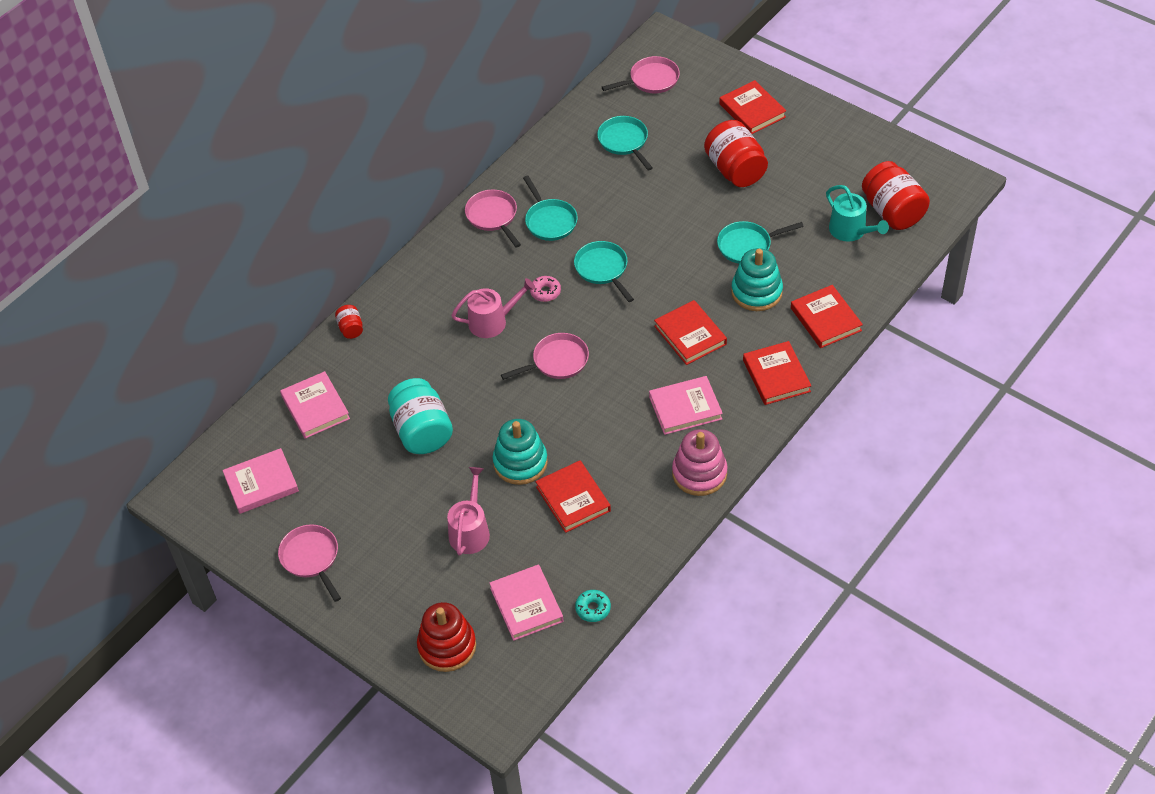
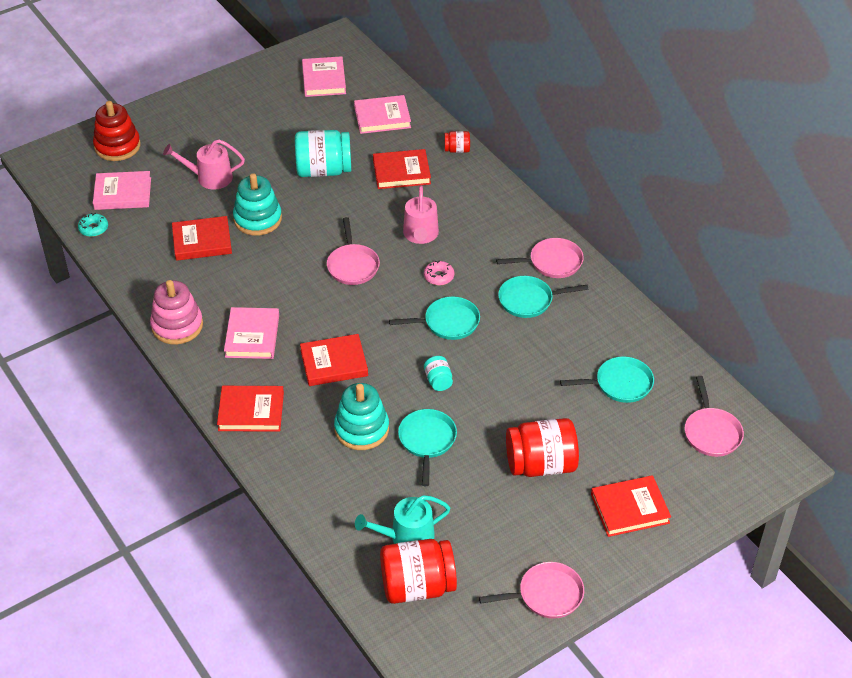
camera: 105 degrees right, 5 degrees down
pink pan [278,524,341,602] -> pink pan moved to [479,562,584,619]
pink watering can [447,467,490,555] -> pink watering can turned 150 degrees clockwise [163,139,245,190]
red book [791,285,863,348] -> red book moved to [373,149,431,189]
none -> turquoise jar [424,356,453,391]

